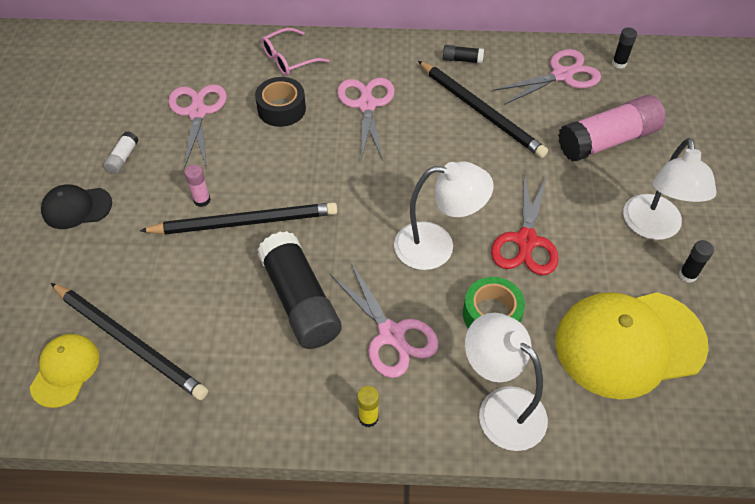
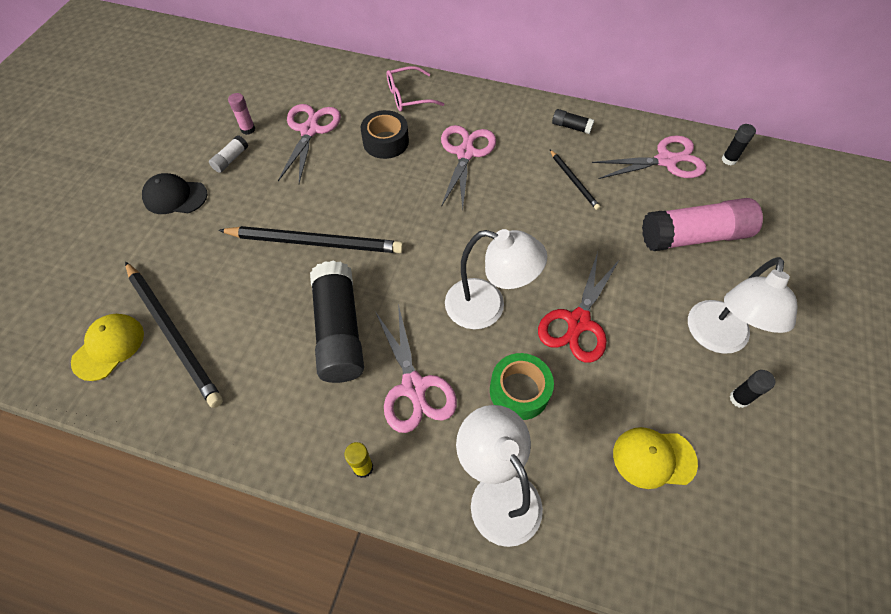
camera: 15 degrees right, 5 degrees up
pink glue stick [185,165,211,207] -> pink glue stick moved to [228,93,255,135]
black pencil [418,61,548,158] -> black pencil [550,150,600,210], size x0.50
yellow cap [556,292,709,399] -> yellow cap [613,427,698,489], size x0.51

